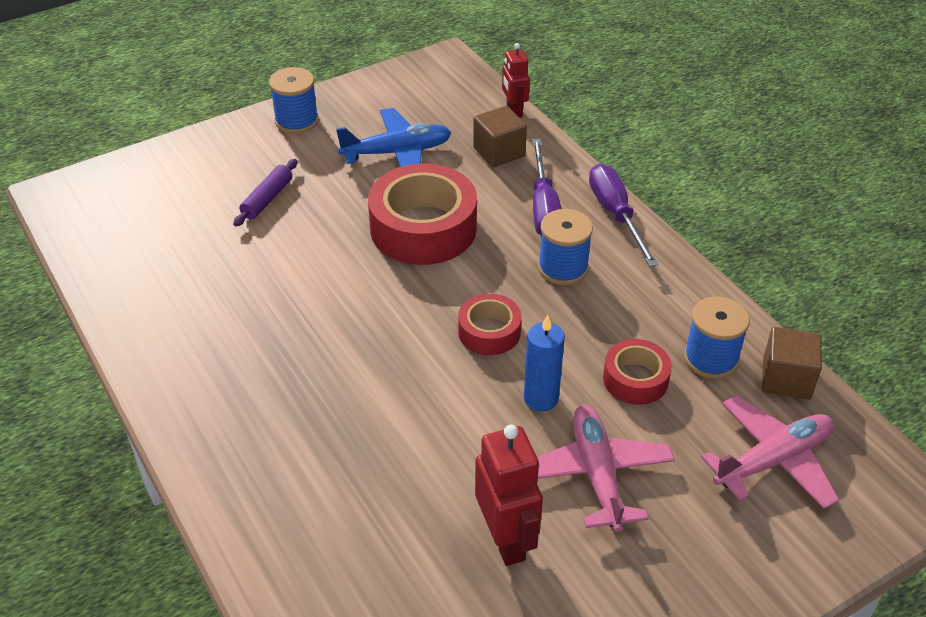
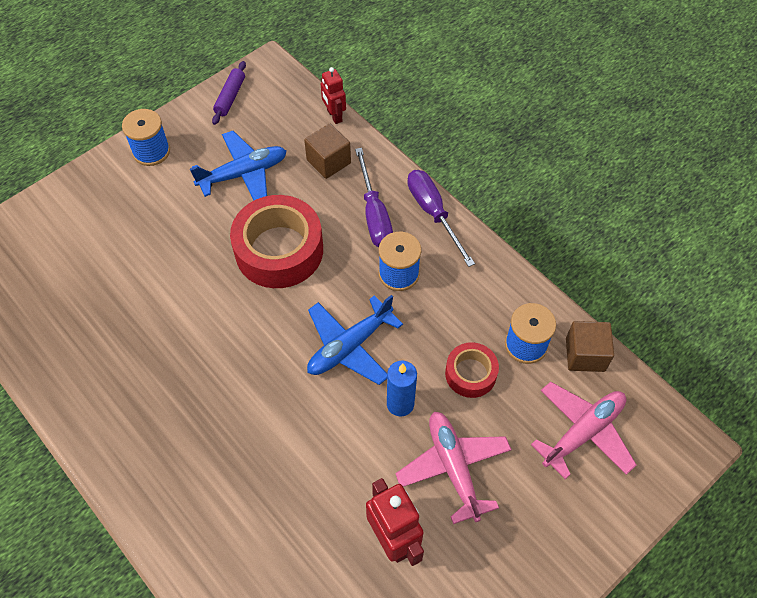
camera: 10 degrees left, 15 degrees up
purple rolling pin [233,159,298,227] -> purple rolling pin moved to [212,61,246,125]
red tape [458,293,522,355] -> blue plane [307,295,403,385]

